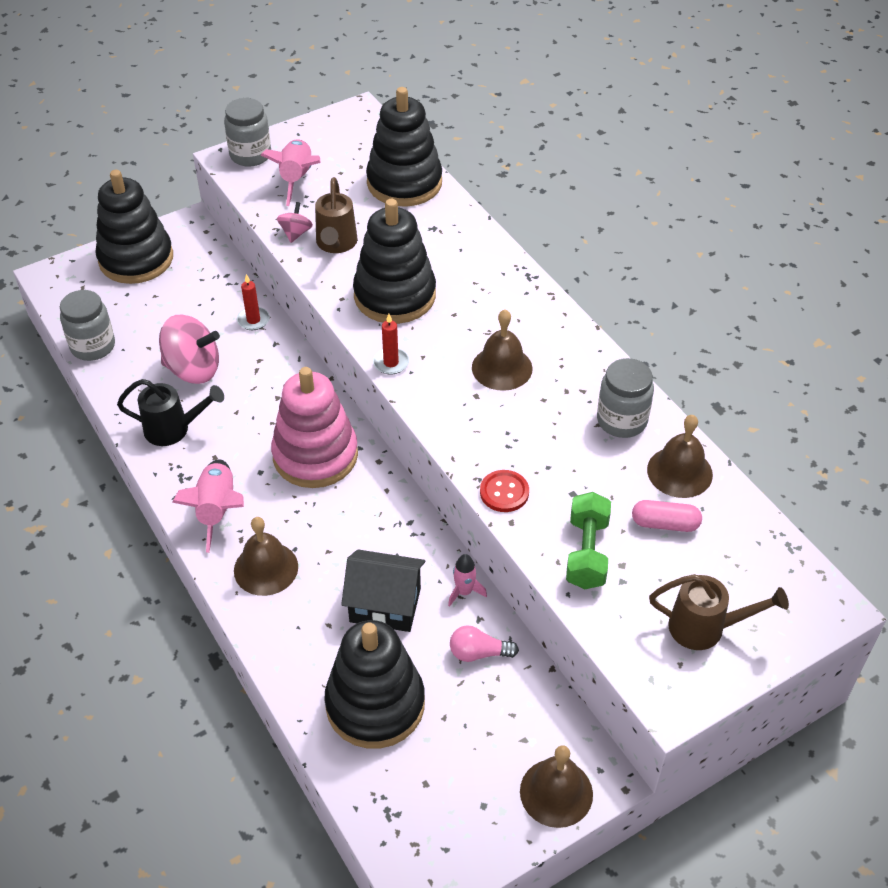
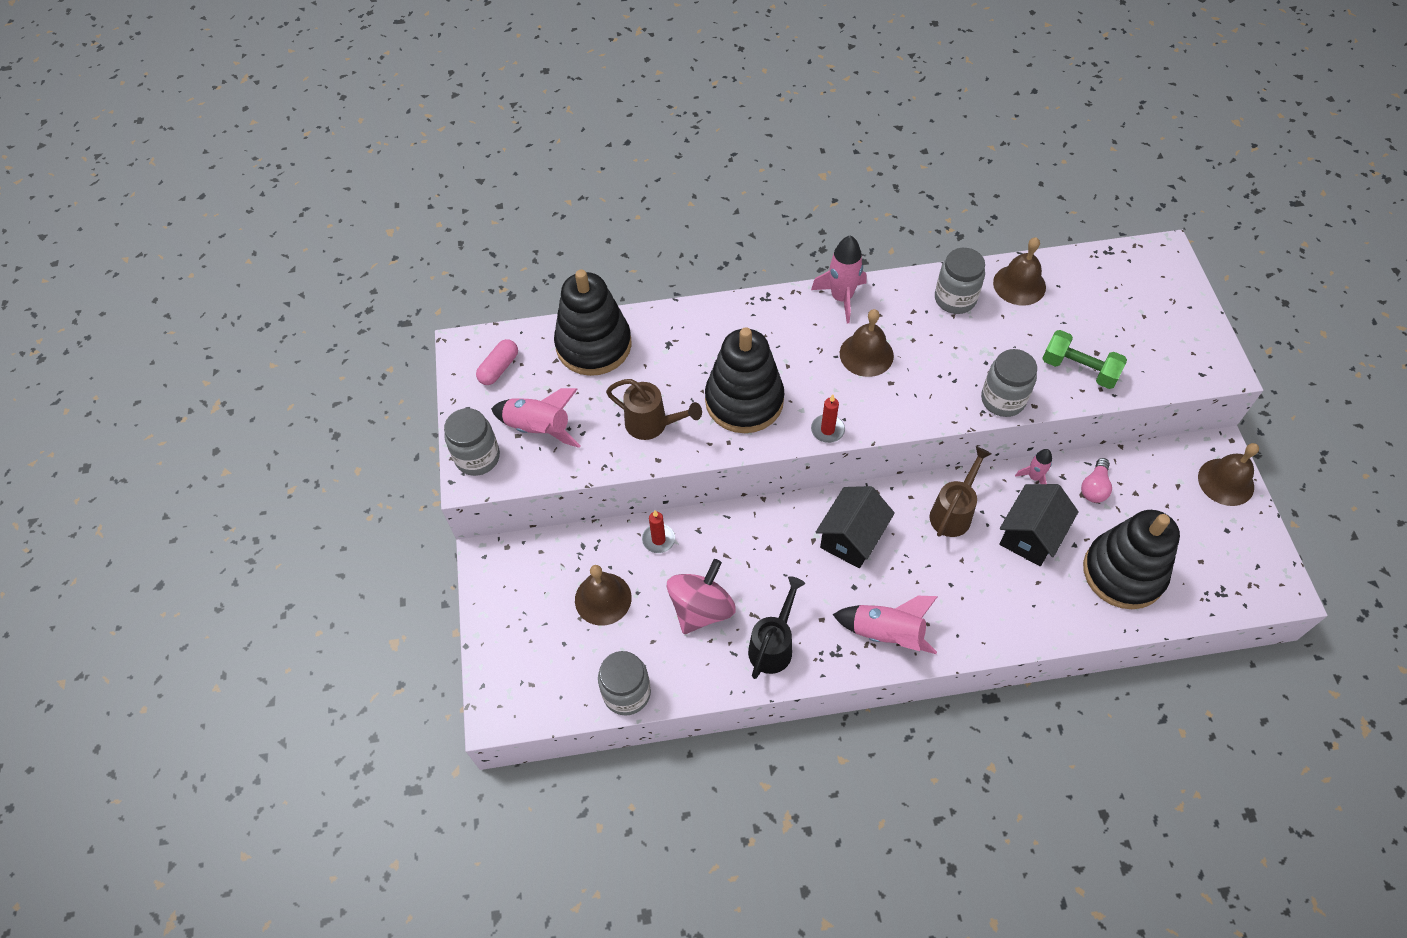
camera: 65 degrees left, 10 degrees up
black stacking toy [95,170,173,284] -> none
brown bell [234,517,298,596] -> brown bell moved to [575,565,632,626]
pink stacking toy [271,367,358,488] -> black house [816,486,895,568]
pink spinning top [277,202,313,243] -> none
red button [480,470,529,512] -> grey jar [981,349,1037,417]
pink capsule [632,500,702,532] -> pink capsule moved to [476,339,518,385]
brown watering can [649,574,789,650] -> brown watering can moved to [930,447,991,537]
none -> pink rocket [811,235,867,324]

